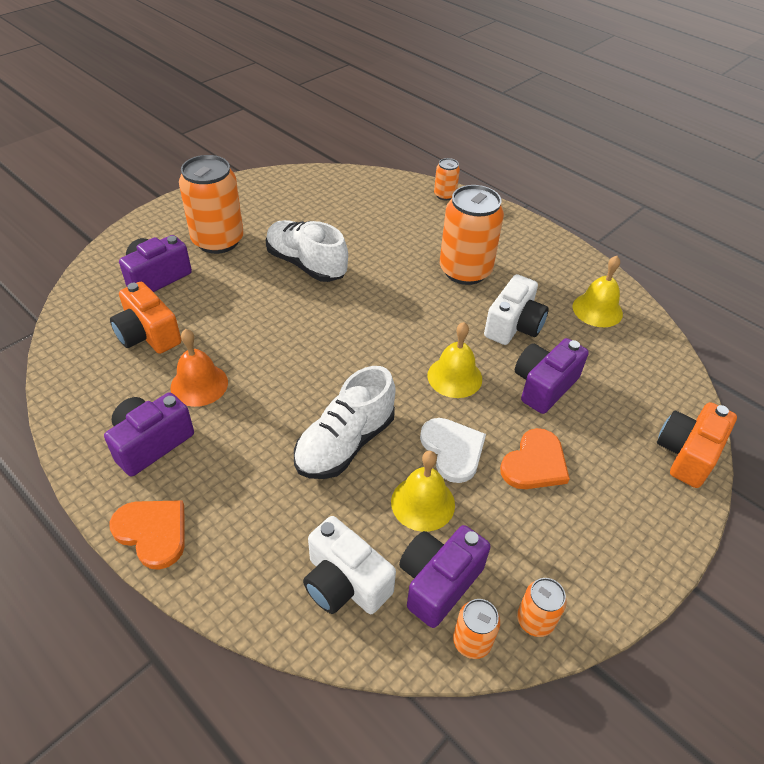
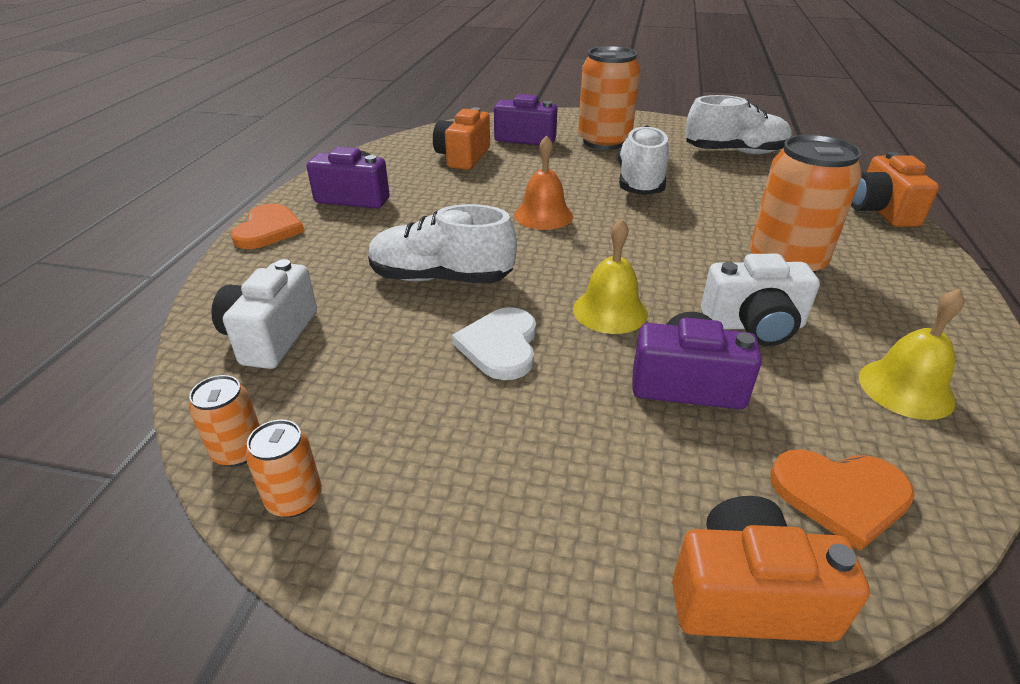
camera: 60 degrees right, 10 degrees down
orange bell [170,329,228,407] -> orange bell moved to [514,135,573,230]
yellow bell [391,451,455,532] -> none
purple camera [399,525,491,628] -> none
white heart [420,418,486,483] -> white heart turned 150 degrees clockwise [452,307,536,380]
orange can [434,158,460,200] -> orange camera [851,152,939,227]
orange heart [500,428,570,489] -> orange heart moved to [771,449,915,551]
none -> white shoe [685,95,792,154]

